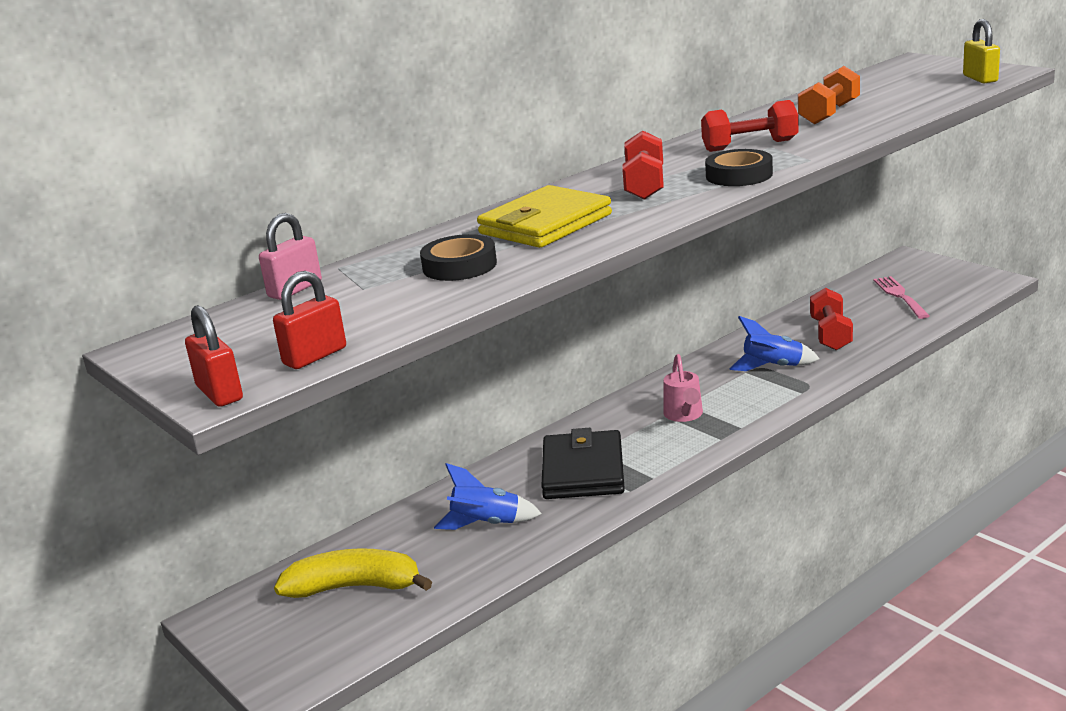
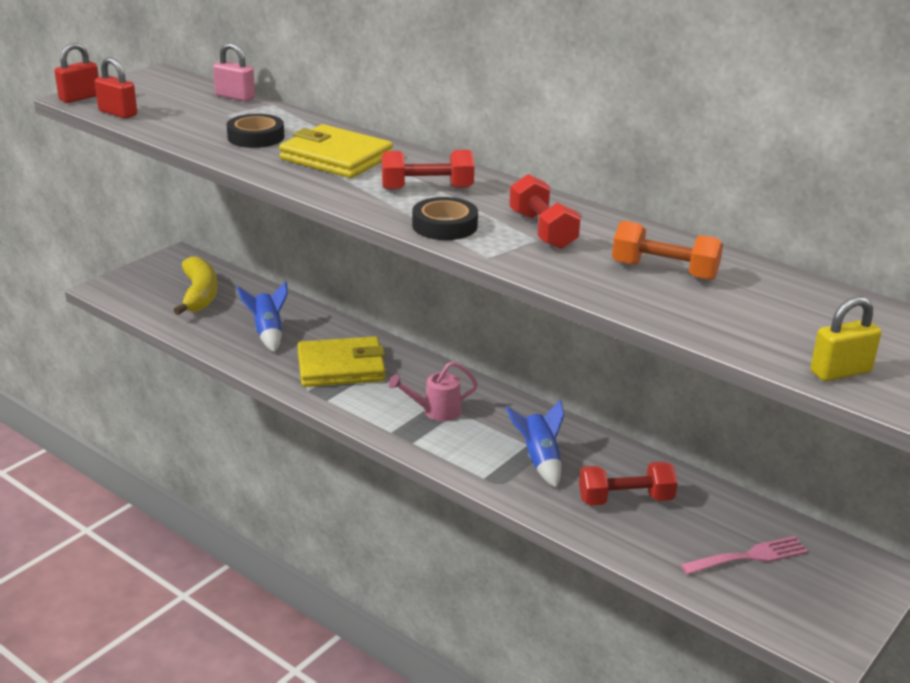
camera: 75 degrees right, 5 degrees up
black wallet [541,428,625,499] -> yellow wallet [297,336,386,387]

